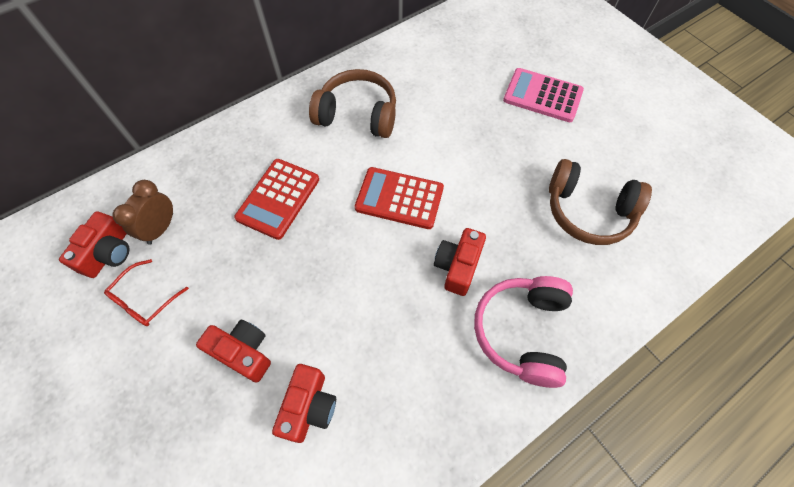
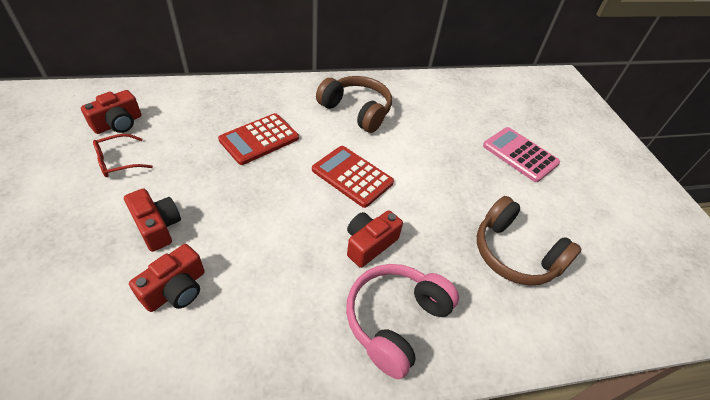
camera: 20 degrees right, 15 degrees down
brown clock [112,180,173,245] -> none

